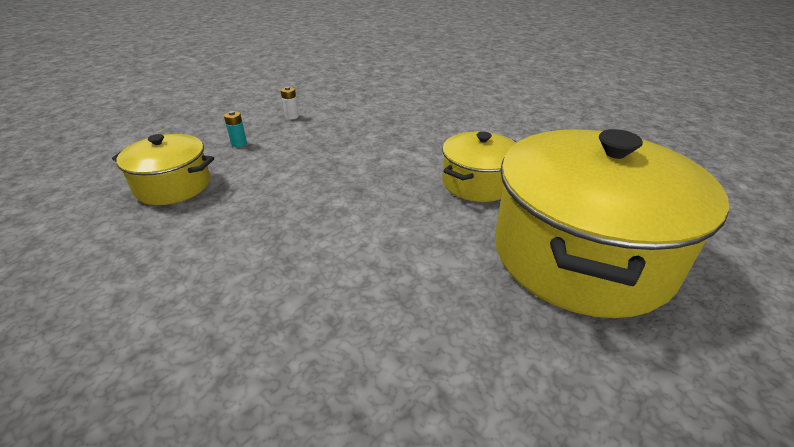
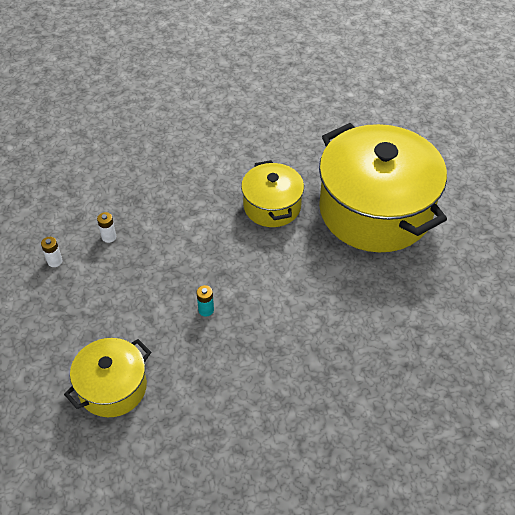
camera: 55 degrees left, 15 degrees up
turquoise battery [224,111,247,147] -> turquoise battery moved to [196,285,214,317]
none -> white battery [97,212,116,243]

